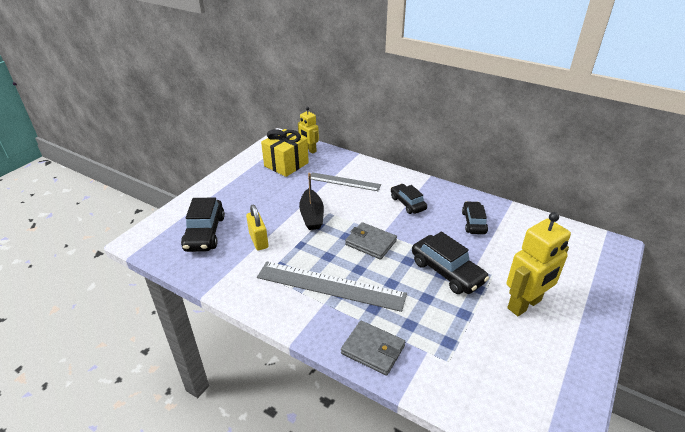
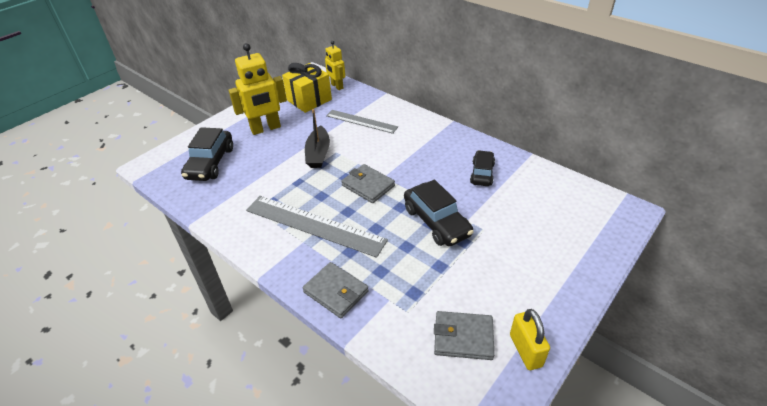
camera: 10 degrees right, 5 degrees up
yellow padlock [246,205,268,250] -> yellow padlock moved to [510,309,550,370]
black car [391,184,427,214] -> none
yellow robot [507,212,571,316] -> yellow robot moved to [229,43,287,135]
none -> grey wallet [434,311,495,360]

